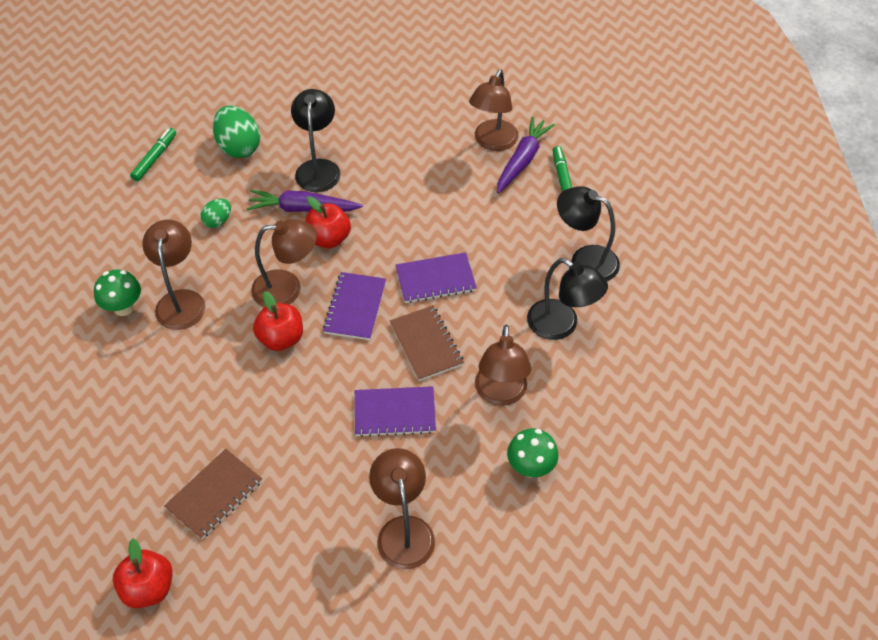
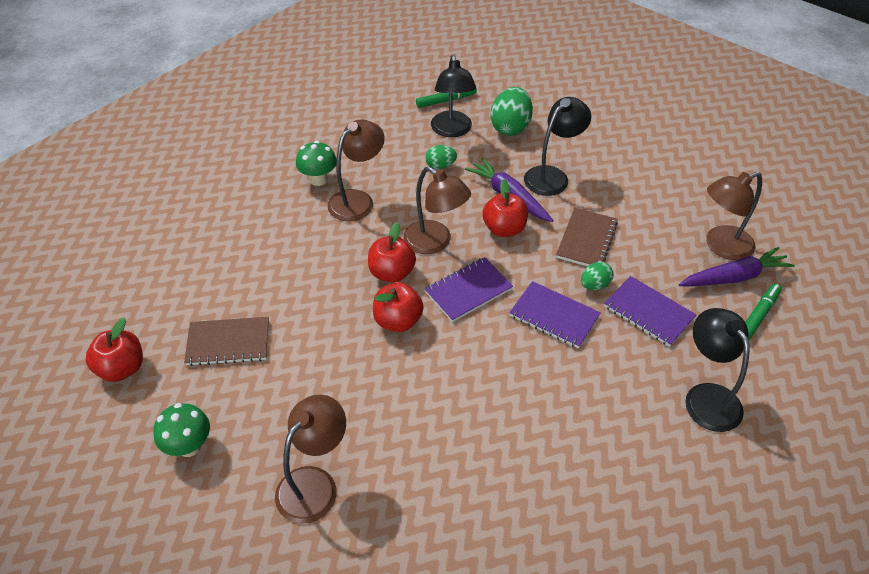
camera: 45 degrees right, 5 degrees down
purple notebook [355,386,436,437] -> purple notebook moved to [604,276,696,347]
brown notebook [390,305,464,381] -> brown notebook moved to [556,208,618,266]
brown lamp [475,325,531,406] -> none
green mushroom [507,428,559,478] -> green mushroom moved to [153,403,210,457]
black lamp [527,258,608,340] -> black lamp moved to [431,55,476,137]
none -> red apple [373,283,424,332]
none -> green egg [581,262,614,290]

